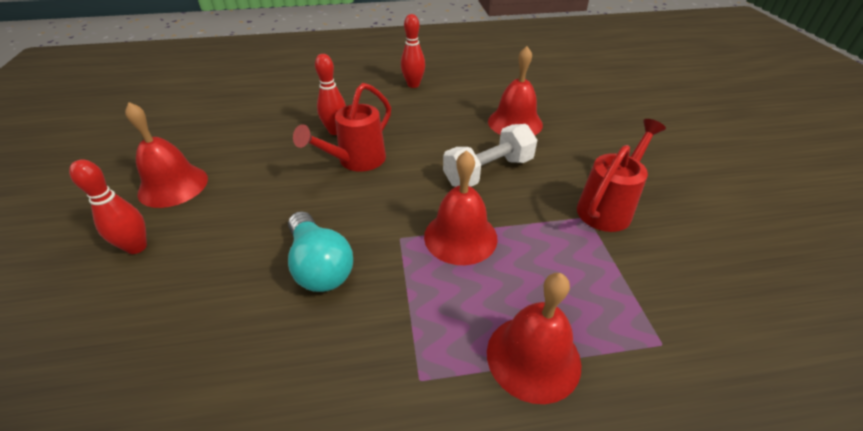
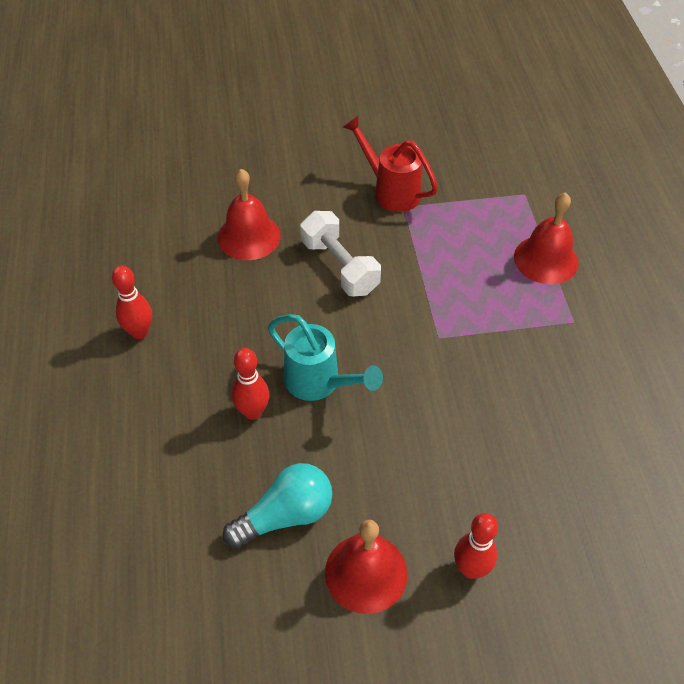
camera: 90 degrees left, 10 degrees up
turquoise light bulb [288,211,353,292] -> turquoise light bulb moved to [223,463,332,549]
red watering can [293,83,391,172] -> turquoise watering can [268,314,383,401]
red bell [424,150,498,265] -> none

